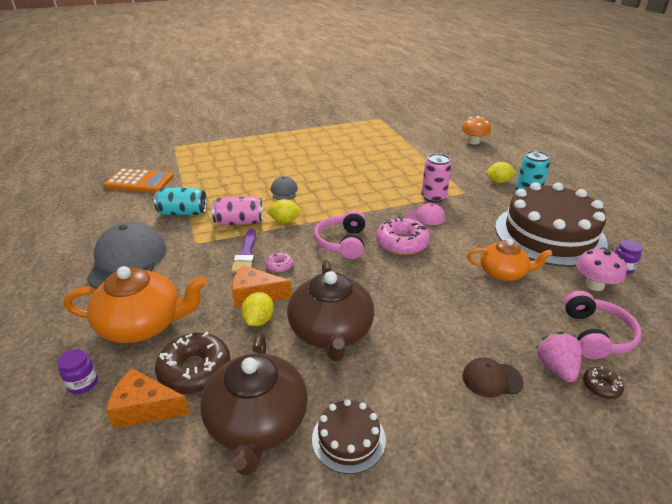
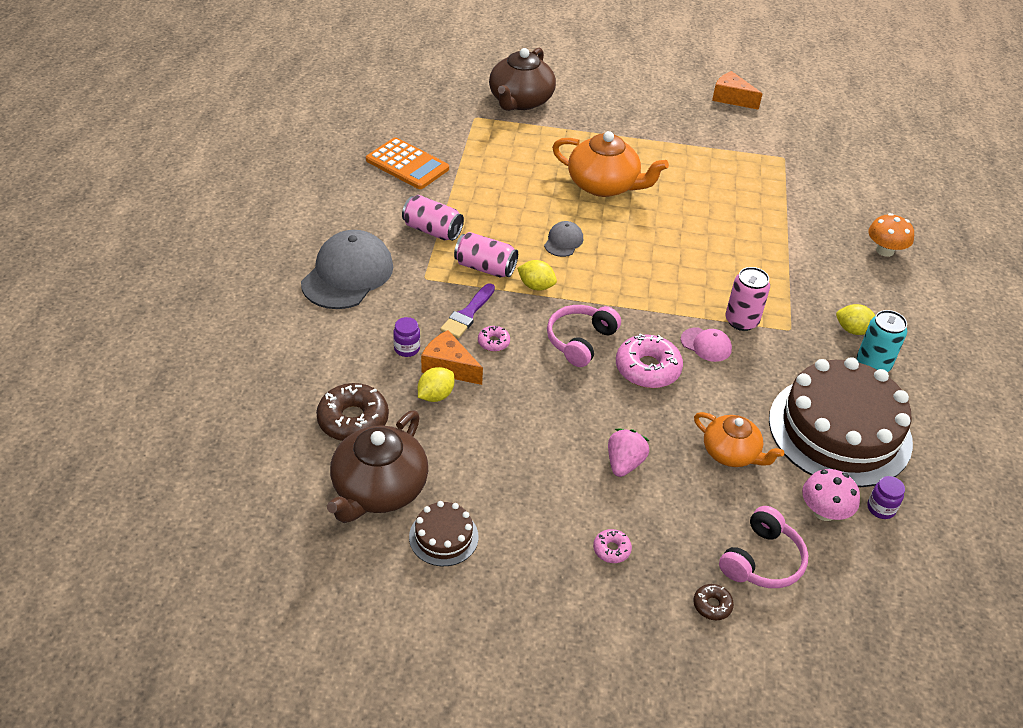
camera: 25 degrees right, 10 degrees up
purple jar [58,349,98,394] -> purple jar moved to [393,317,420,357]
orange teapot [64,266,207,343] -> orange teapot moved to [552,131,669,197]
orange cheese [106,368,190,428] -> orange cheese moved to [712,71,763,110]
turquoise can [154,188,207,215] -> pink can [402,195,464,241]
brown teapot [287,260,375,361] -> brown teapot moved to [489,48,556,111]
brown cap [462,357,524,397] -> pink donut [593,529,632,563]
pink strawberry [535,331,582,382] -> pink strawberry moved to [608,429,649,477]

